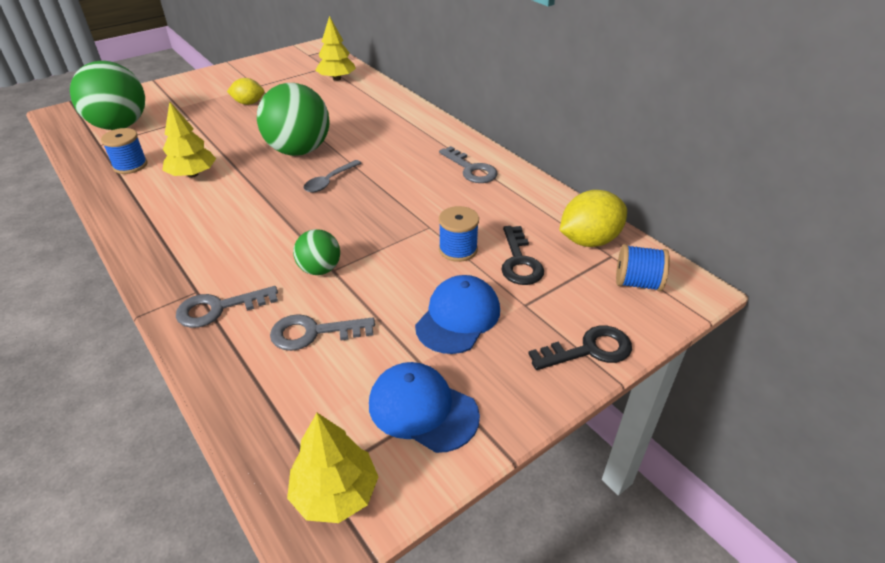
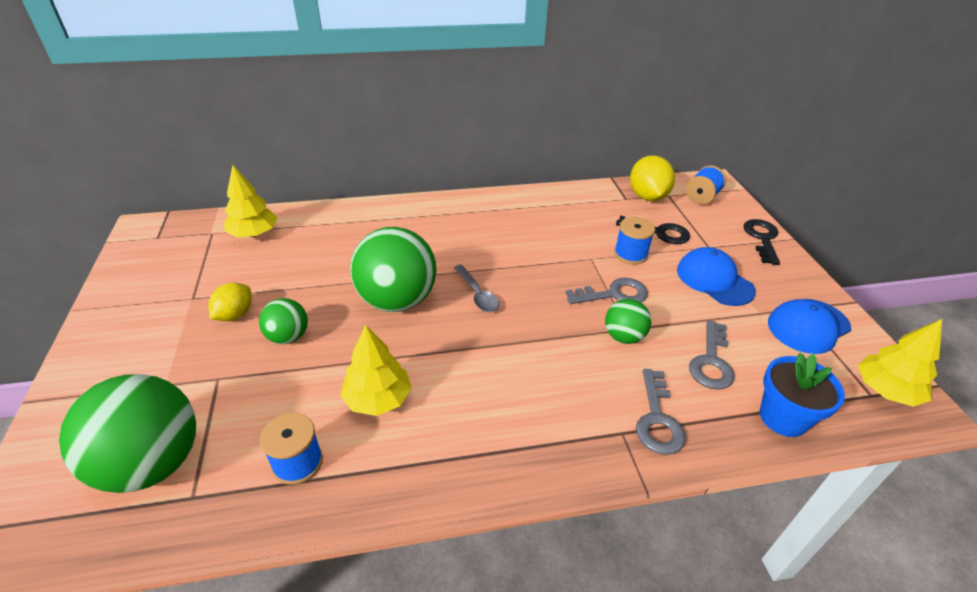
camera: 65 degrees left, 0 degrees up
grey key [439,146,498,183] -> grey key moved to [566,278,648,304]
none -> green ball [259,298,308,344]
none -> blue flower pot [760,353,845,437]

